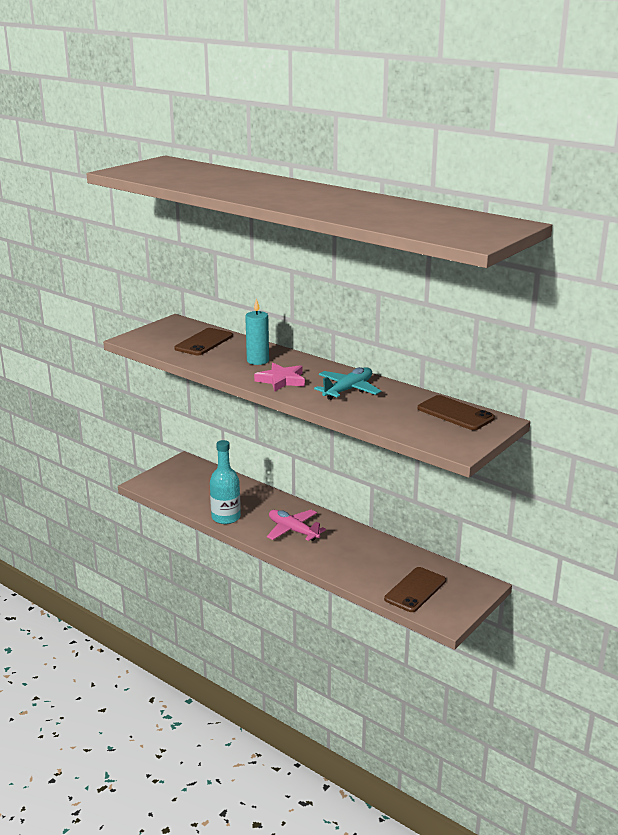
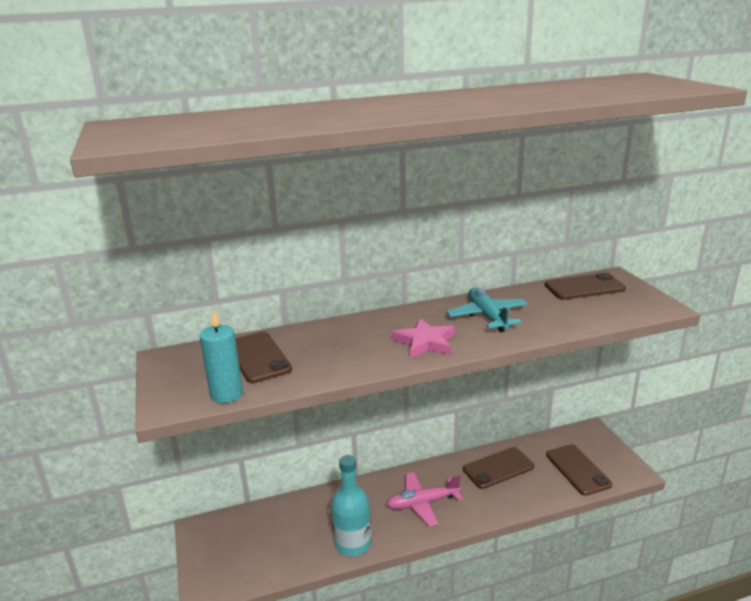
camera: 55 degrees left, 0 degrees up
turquoise candle [245,298,269,365] -> turquoise candle moved to [200,310,243,403]
none -> brown phone [463,447,534,489]

